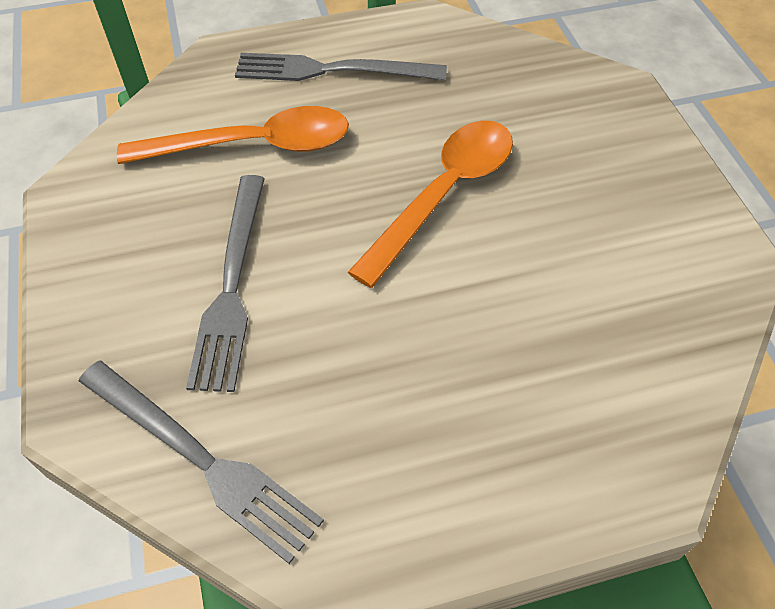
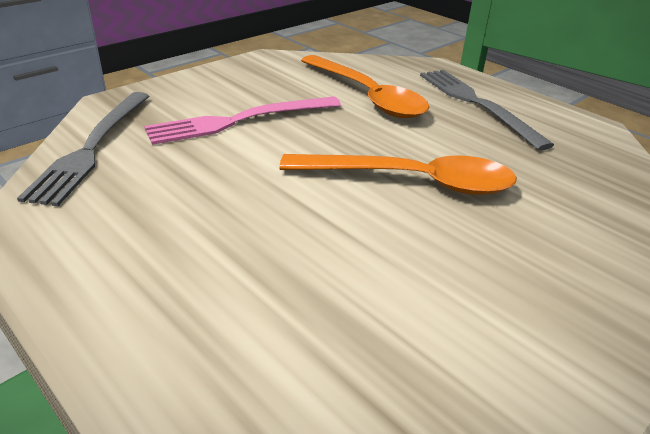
camera: 60 degrees right, 20 degrees down
grey fork [186,175,265,392] -> pink fork [144,96,341,145]

